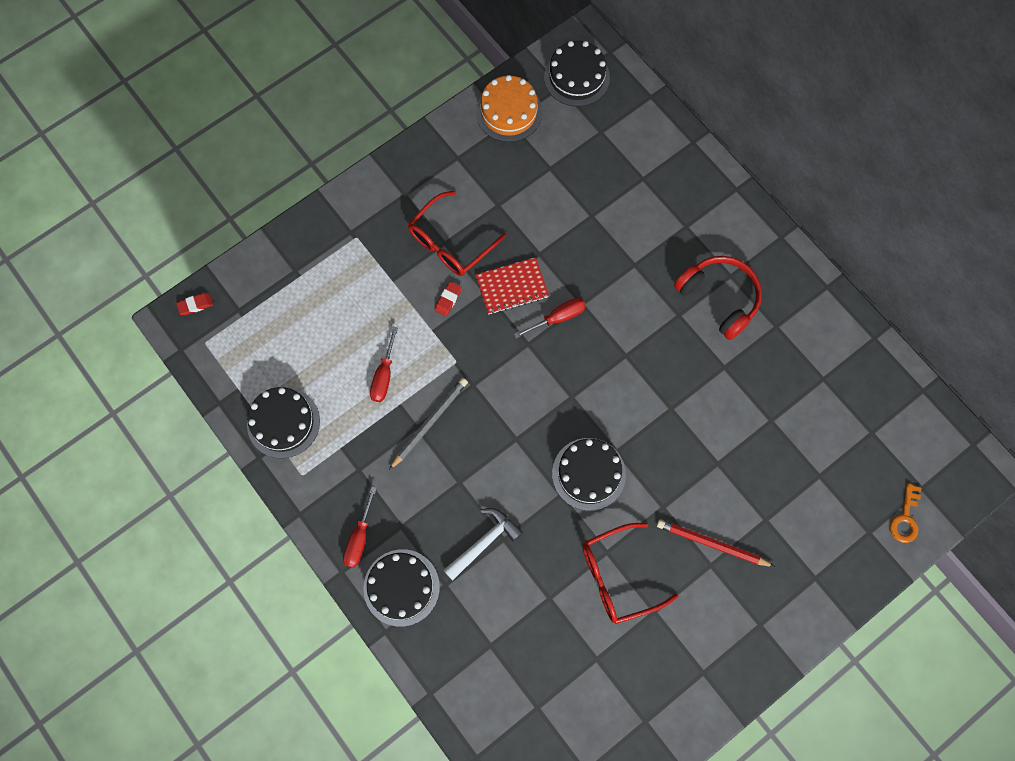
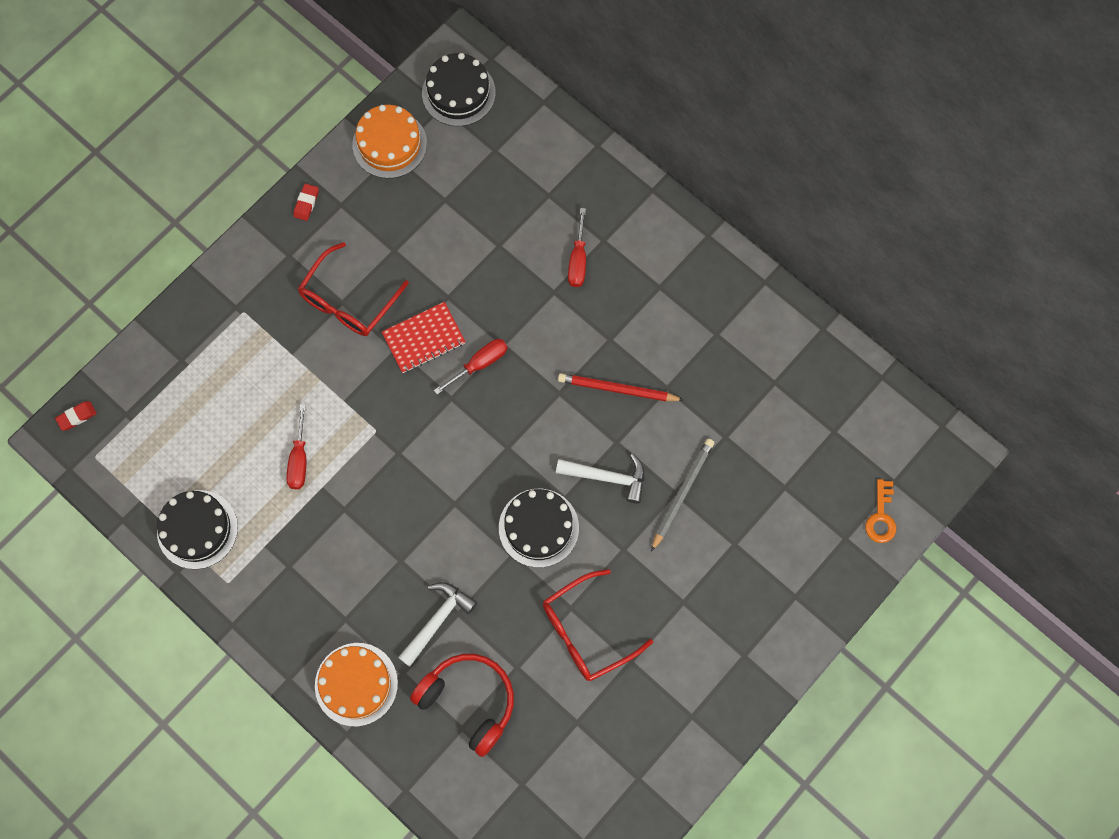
camera: 10 degrees left, 0 degrees up
red screwdriver [343,486,377,568] -> red screwdriver moved to [568,208,586,287]
black cake [363,549,440,627] -> orange cake [315,643,398,727]
grey pencil [389,378,468,470] -> grey pencil moved to [651,439,714,552]
red eraser [434,281,462,316] -> red eraser moved to [293,184,319,221]
red pencil [657,519,775,567] -> red pencil moved to [558,373,684,401]
red headphones [674,256,762,340] -> red headphones moved to [410,654,514,757]
none -> white hammer [556,454,645,504]

